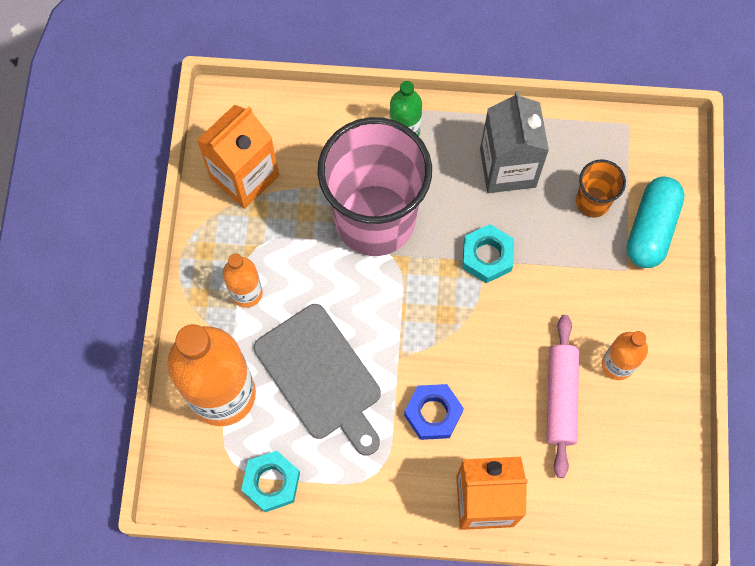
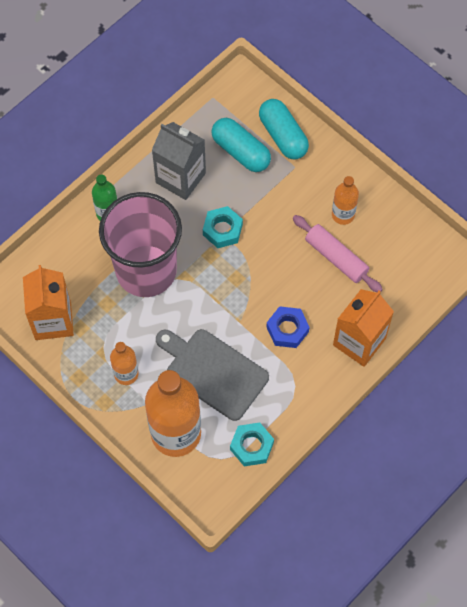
camera: 50 degrees left, 5 degrees down
grey cutting board [254,304,381,456] -> grey cutting board turned 150 degrees counterclockwise [156,329,269,421]
orange cup [576,159,626,218] -> turquoise capsule [212,118,271,172]

